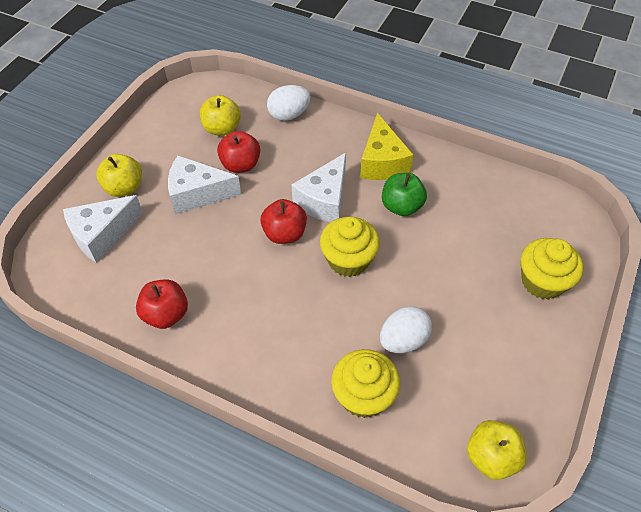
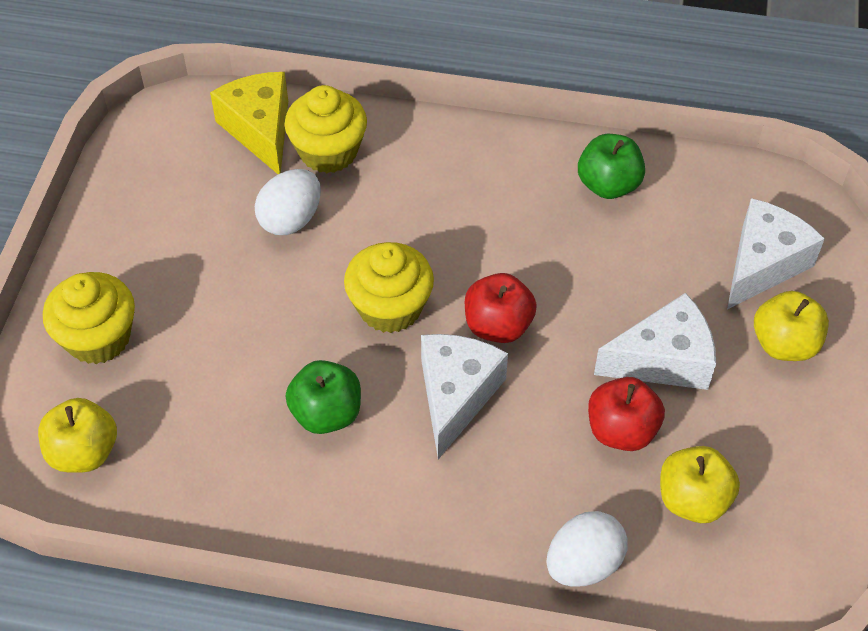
camera: 165 degrees right, 0 degrees up
red apple [136,279,188,329] -> green apple [578,134,645,199]
yellow cheese [360,113,414,180] -> yellow cheese moved to [210,72,288,174]
yellow apple [467,420,527,480] -> yellow apple moved to [38,398,117,473]

